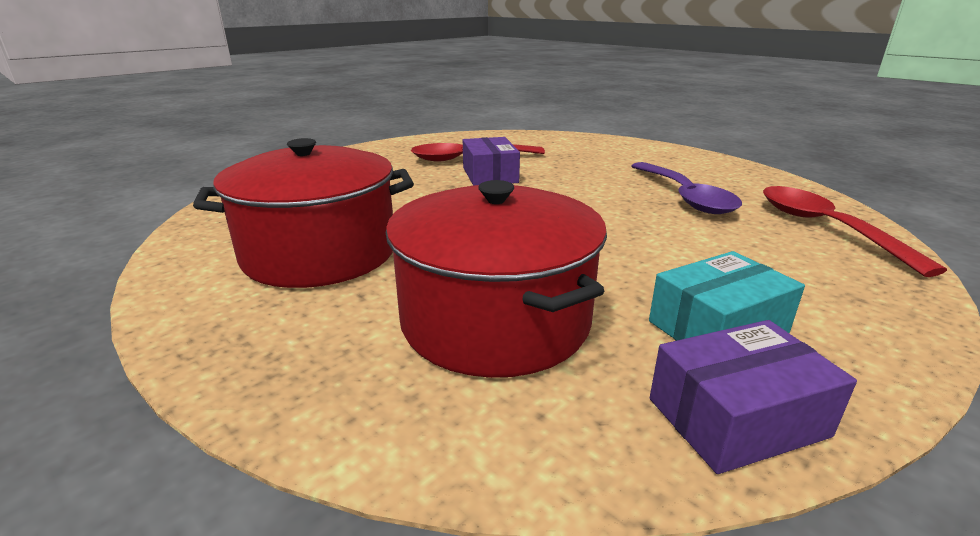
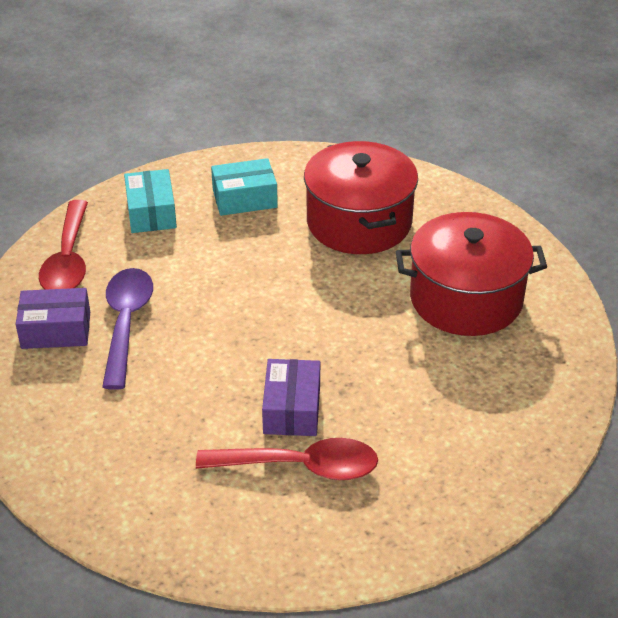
camera: 165 degrees left, 15 degrees up
purple box [650,320,857,474] -> purple box moved to [16,288,90,349]
none -> turquoise box [124,169,177,233]

